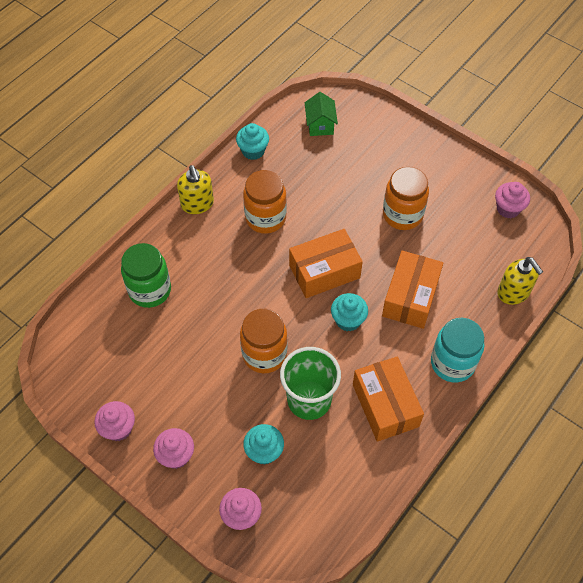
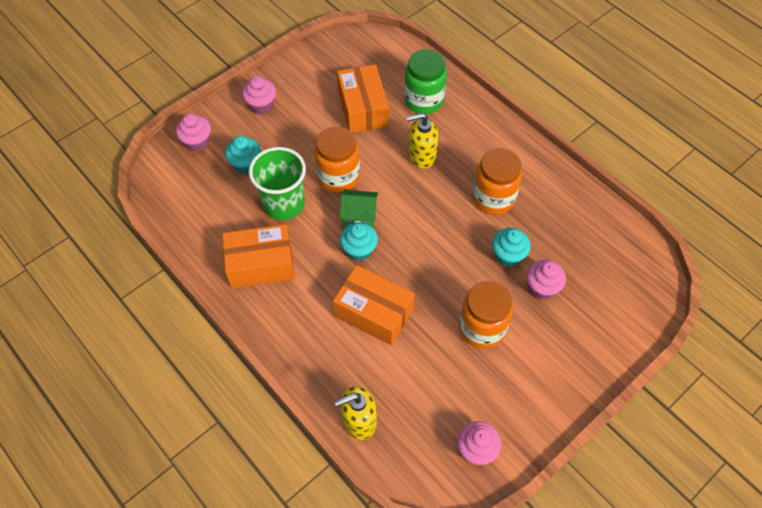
camera: 100 degrees right, 0 degrees up
pink cupcake [94,401,135,441] -> pink cupcake moved to [527,260,566,300]
yellow soap dispenser [177,165,214,214] -> yellow soap dispenser moved to [406,113,439,169]
turquoise cupcake [236,123,269,160] -> turquoise cupcake moved to [492,228,531,267]
orange box [289,229,363,298] -> orange box moved to [337,64,389,133]
green house [305,92,338,136] -> green house moved to [340,190,378,228]
turquoise jar [431,318,485,382] -> none

